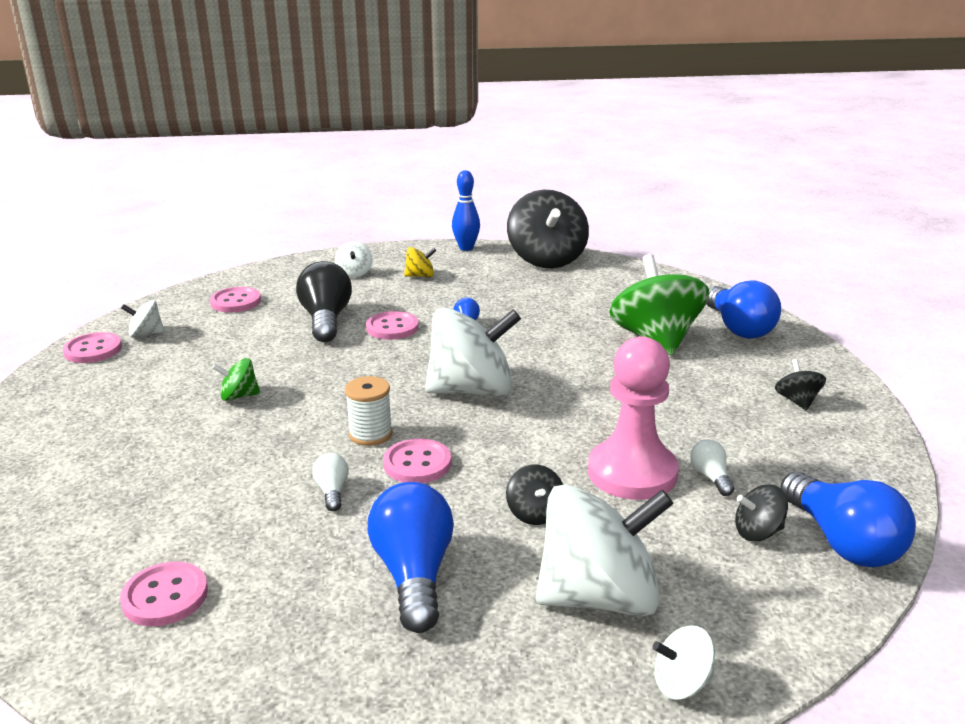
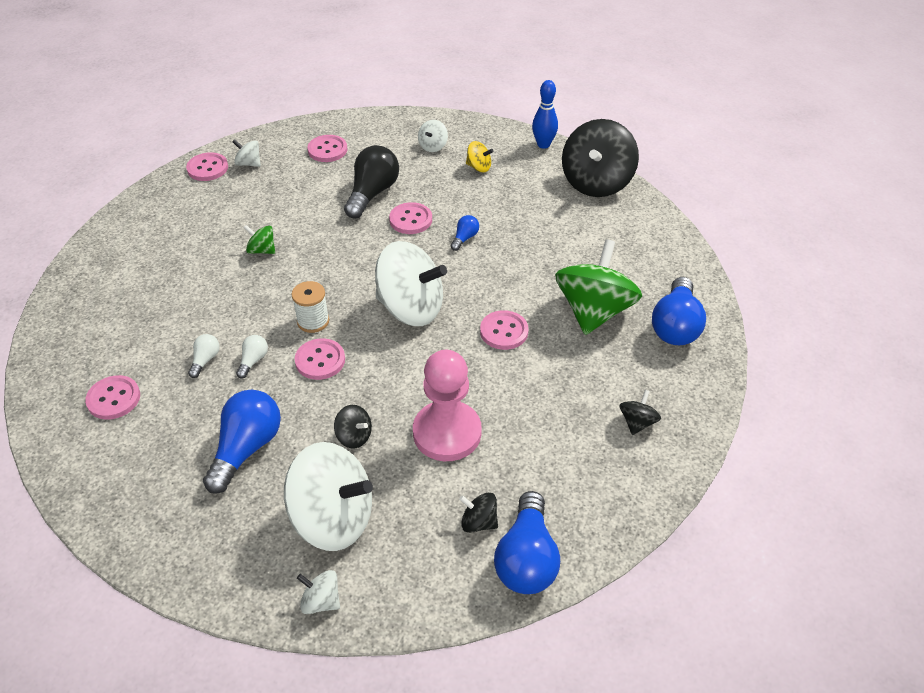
camera: 30 degrees right, 20 degrees up
black spinning top [506,465,563,525] -> black spinning top turned 75 degrees counterclockwise [334,405,372,449]
white light bulb [690,439,734,496] -> white light bulb moved to [188,334,220,378]
none -> pink button [480,310,529,350]

